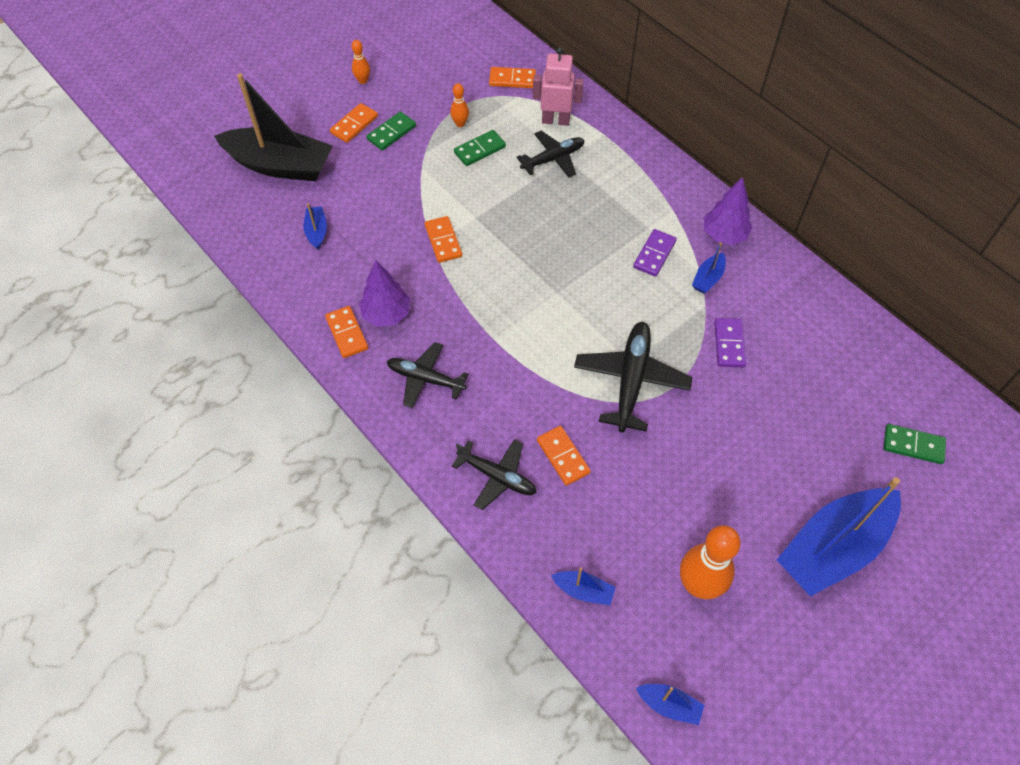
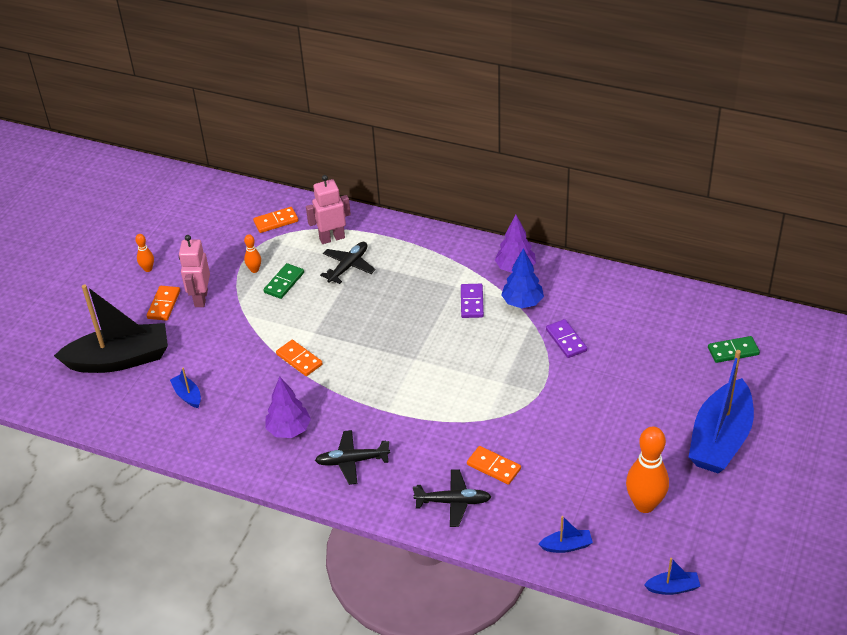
camera: 25 degrees left, 15 degrees down
orange domino [325,306,368,358] -> none
green domino [366,111,416,151] -> pink robot [179,235,210,307]
black plane [574,322,693,432] -> none
blue boat [692,242,726,294] -> blue tree [501,248,544,308]

